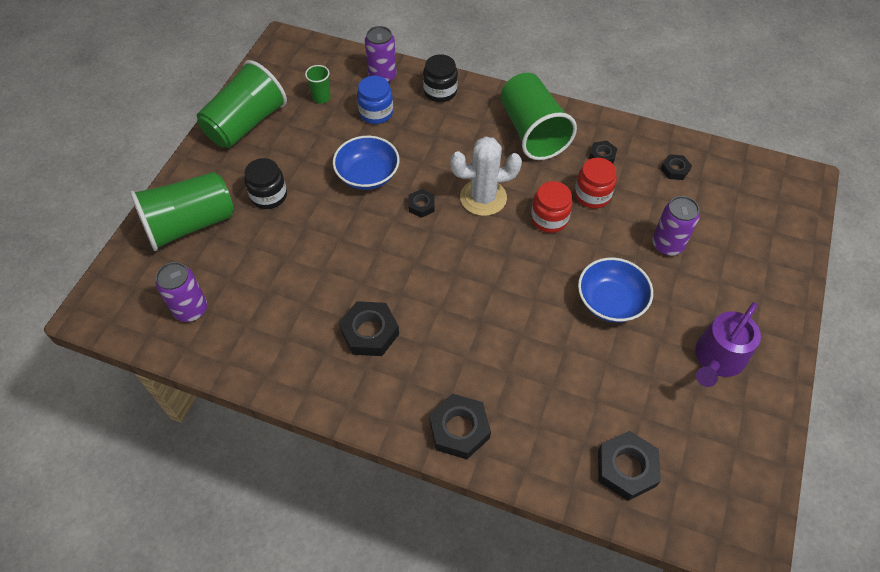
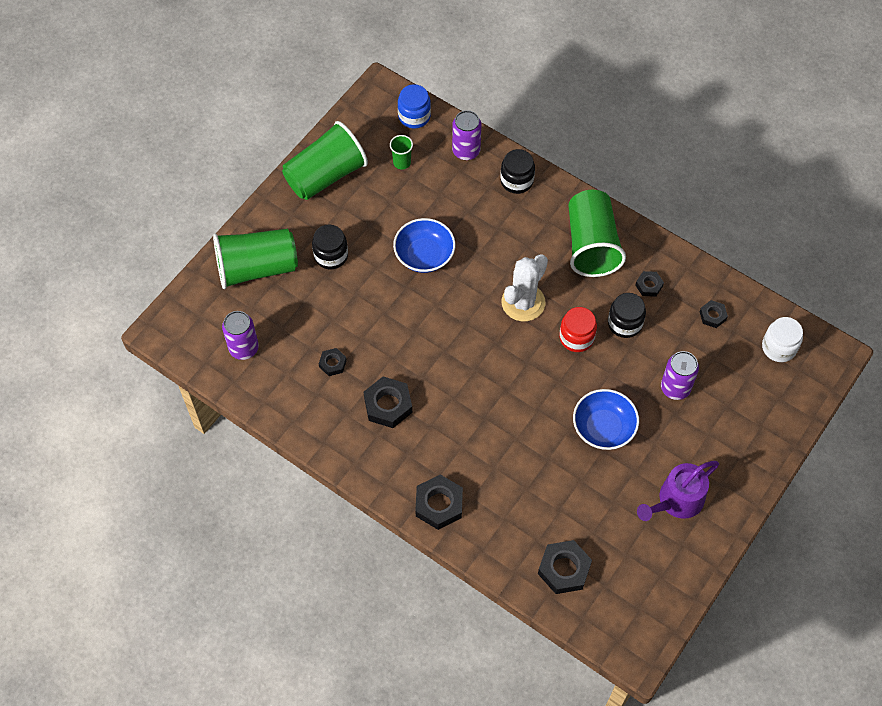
camera: 15 degrees right, 5 degrees up
blue jar [357,76,393,124] -> blue jar moved to [398,84,431,128]
black nut [408,189,435,218] -> black nut moved to [319,348,347,376]
white cactus [450,136,522,216] -> white cactus turned 60 degrees counterclockwise [501,254,548,321]
red jar [575,158,617,208] -> black jar [608,293,646,338]
none -> white jar [762,317,803,362]

